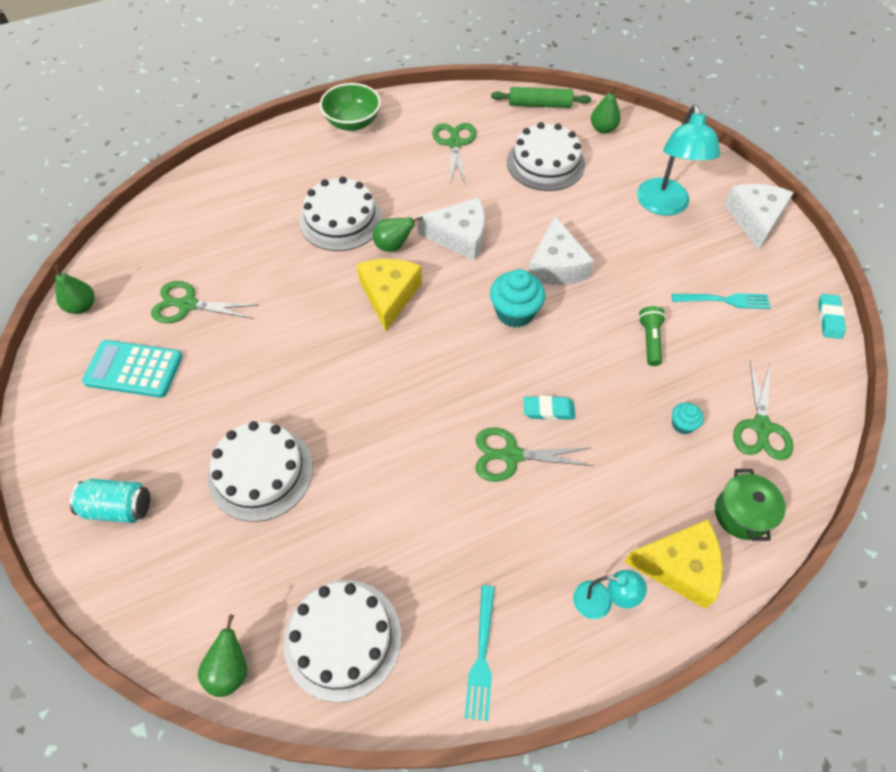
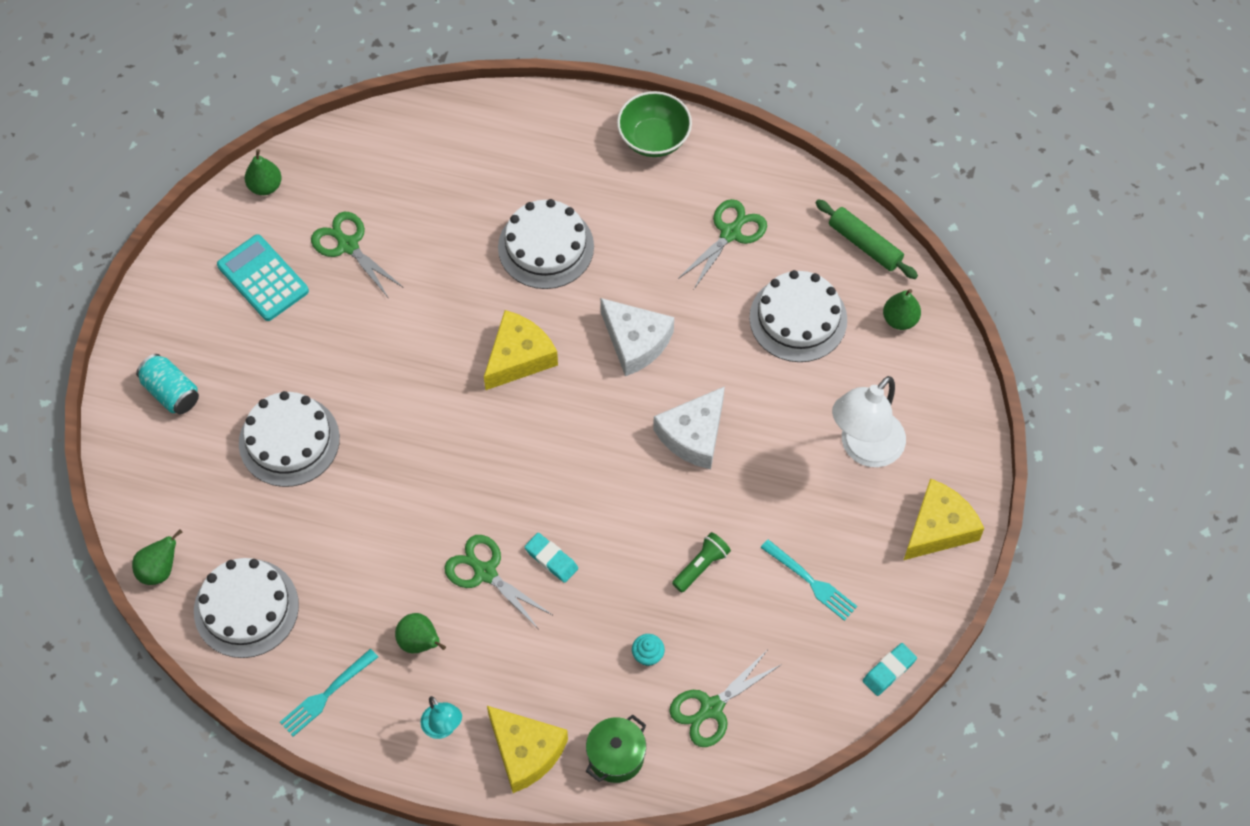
camera: 40 degrees right, 5 degrees up
green pear [373,217,423,252] -> green pear moved to [395,613,446,653]
turquoise cupcake [490,269,545,328] -> none
turquoise lamp [637,105,720,216] -> white lamp [832,376,906,467]
white cheese [724,184,794,250] -> yellow cheese [904,478,984,560]

